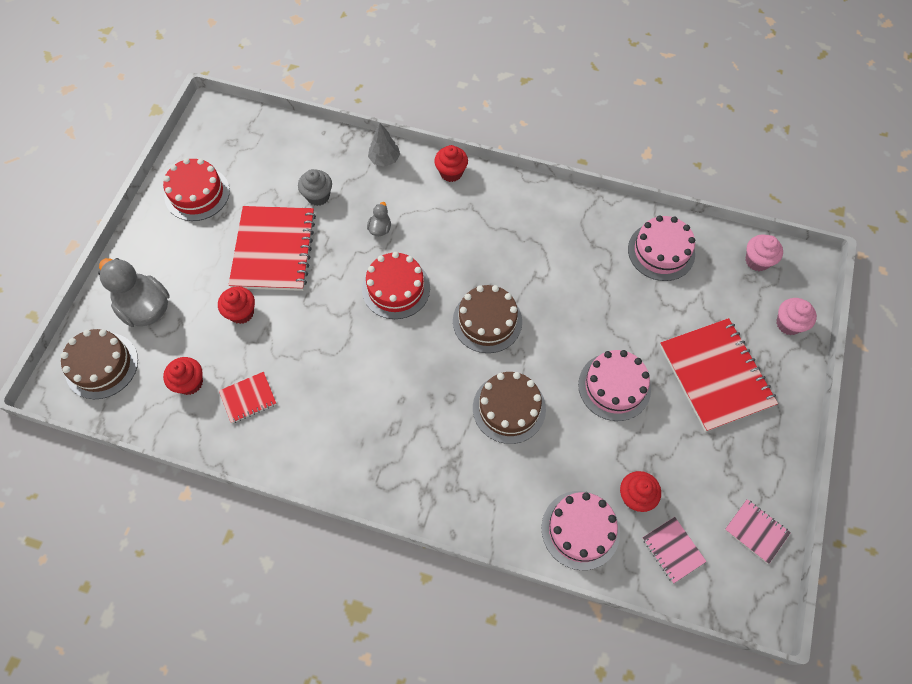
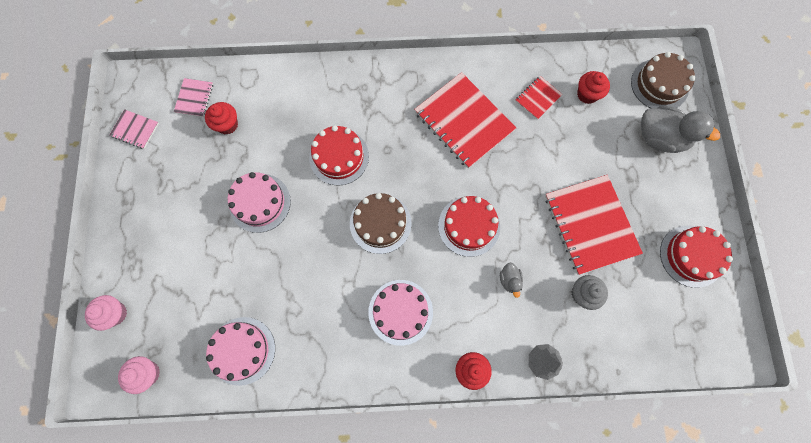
camera: 160 degrees right, 10 degrees up
red cupcake [218,286,255,324] -> none
brown cake [473,372,546,444] -> red cake [309,125,369,185]
pink cake [541,491,620,570] -> pink cake moved to [368,280,433,346]
pink notebook [642,517,707,583] -> pink notebook turned 60 degrees clockwise [174,78,213,117]
red notebook [660,318,778,432] -> red notebook moved to [414,72,516,168]

